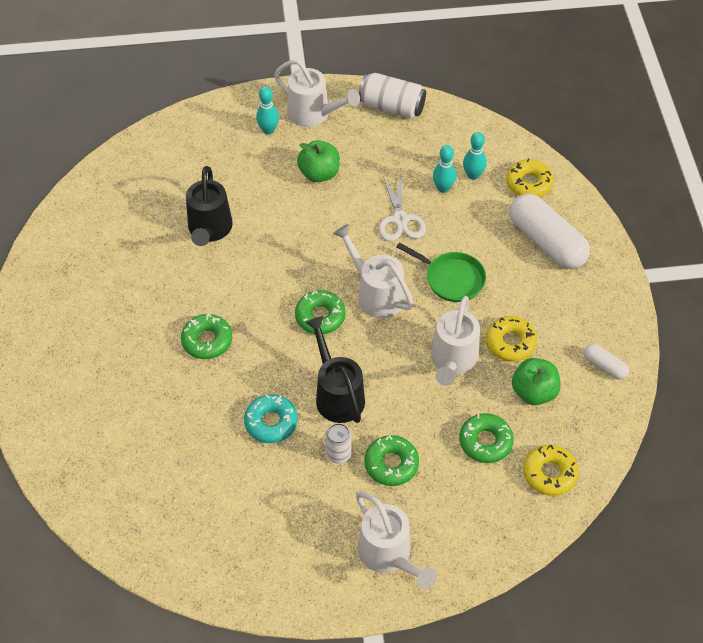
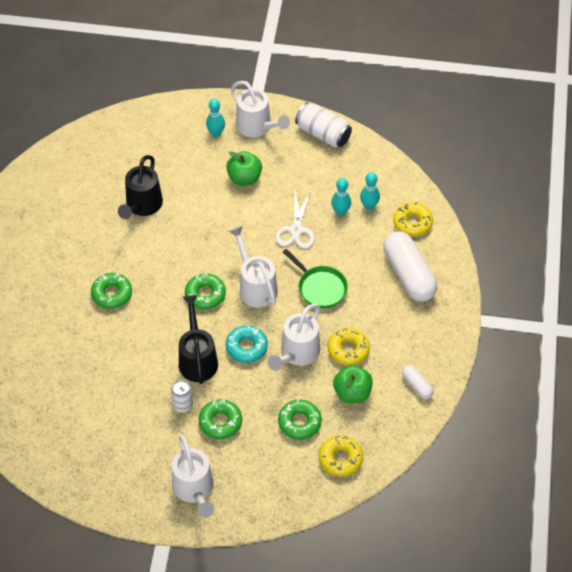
camera: 15 degrees right, 0 degrees up
turquoise donut [244,394,298,443] -> turquoise donut moved to [226,325,268,363]

